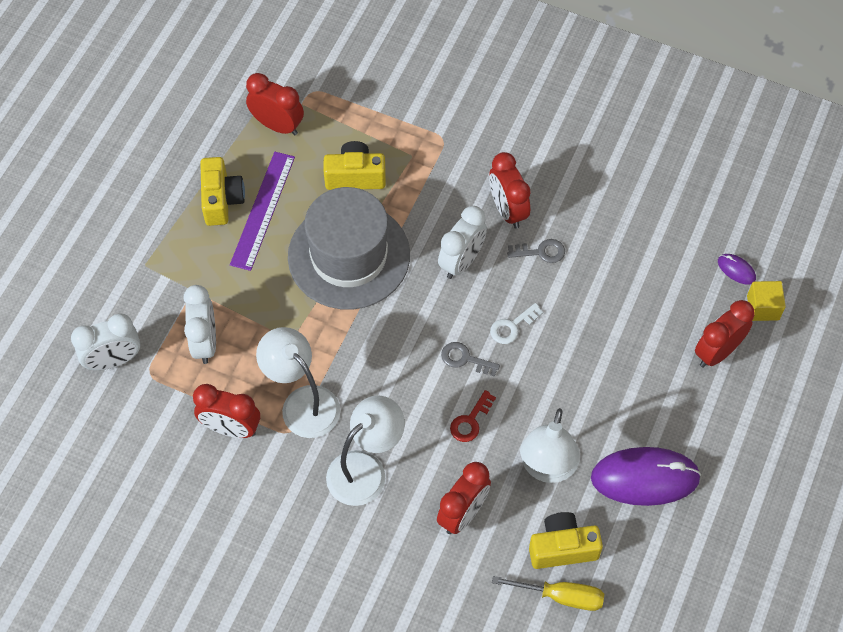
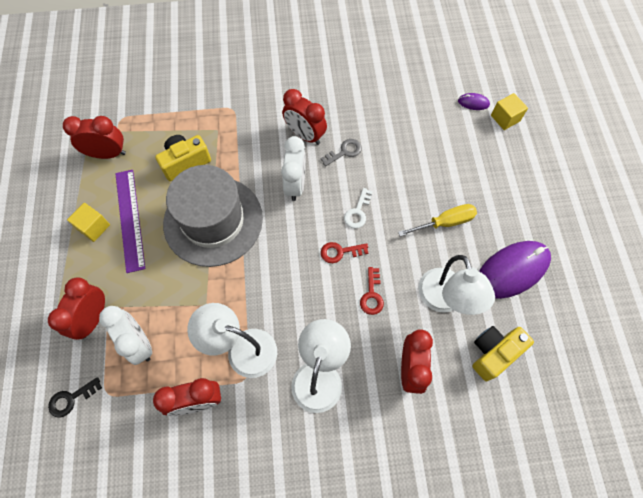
camera: 30 degrees left, 5 degrees up
white clock [71,314,140,370] -> black key [48,377,102,418]
yellow camera [200,157,245,226] -> yellow cube [67,203,110,242]
grey key [441,342,500,377] -> red key [321,242,368,263]
yellow screwdriver [492,576,604,611] -> yellow screwdriver moved to [398,204,477,237]
red clock [695,300,755,368] -> red clock moved to [48,277,105,340]

